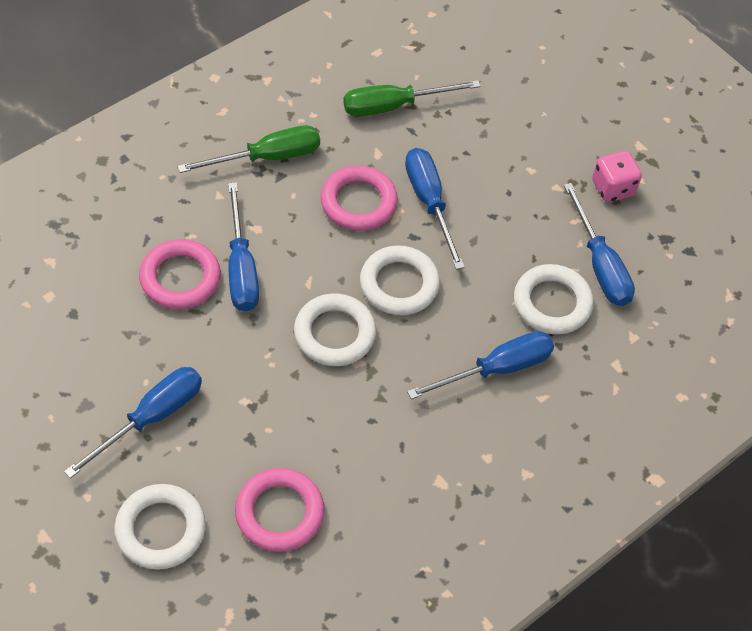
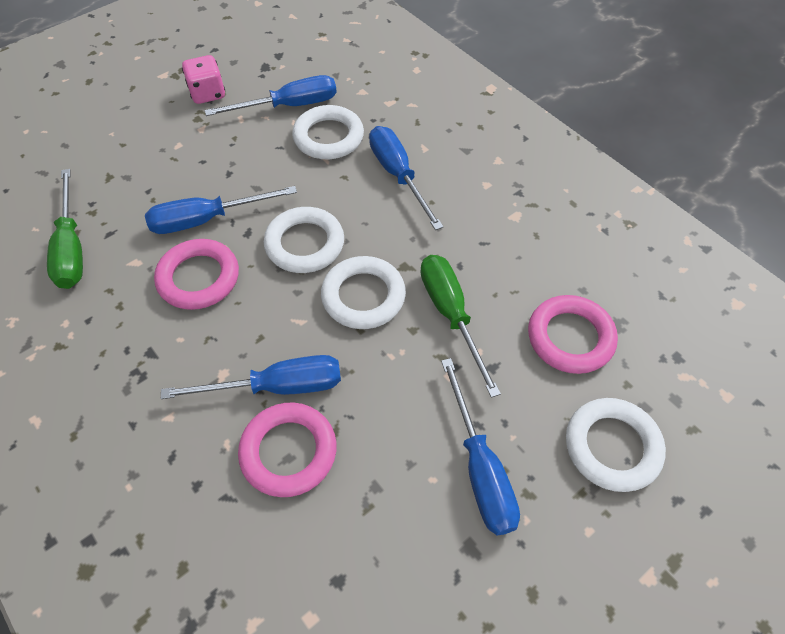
camera: 85 degrees left, 0 degrees up
blue screwdriver [64,367,202,478] -> blue screwdriver turned 150 degrees counterclockwise [441,358,520,535]
green screwdriver [178,125,320,173] -> green screwdriver moved to [421,255,501,398]

